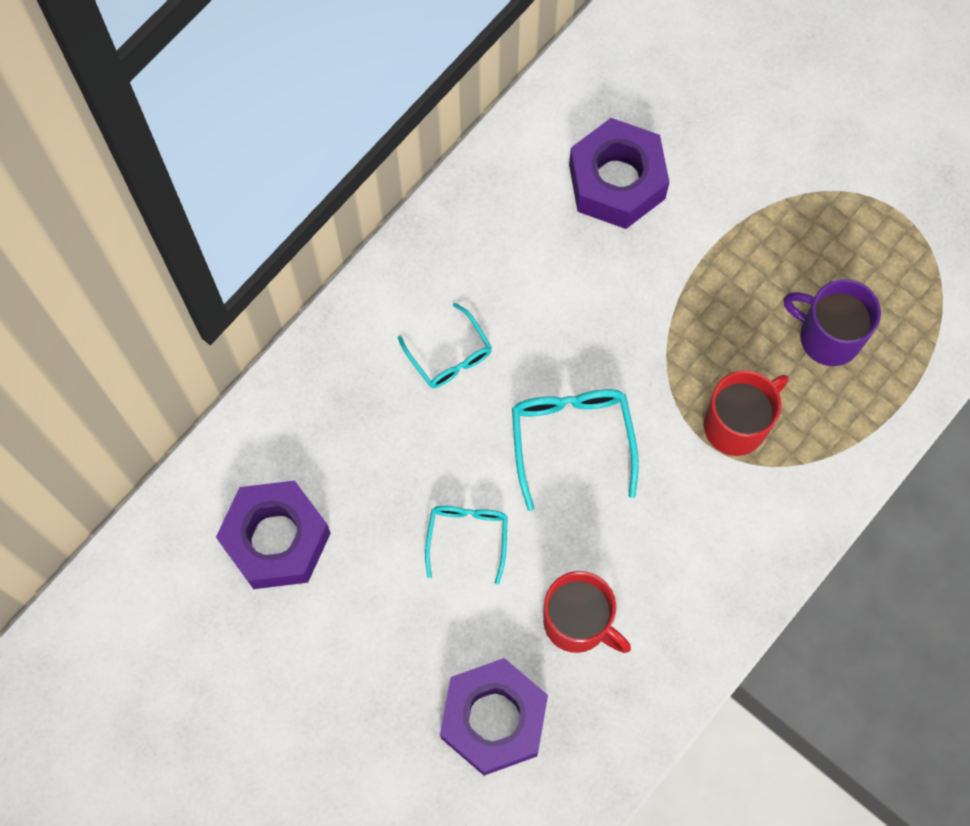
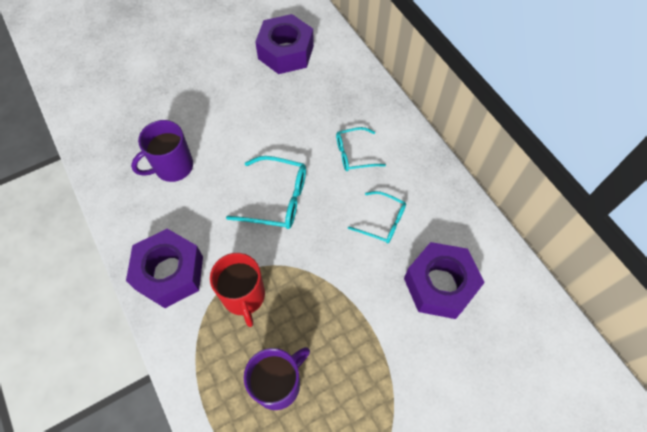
camera: 110 degrees right, 10 degrees down
turquoise glasses [425,506,508,585] -> turquoise glasses moved to [348,191,406,243]
purple nut [440,658,548,776] -> purple nut moved to [126,229,203,308]
red mug [543,571,631,653] -> purple mug [131,120,193,182]

